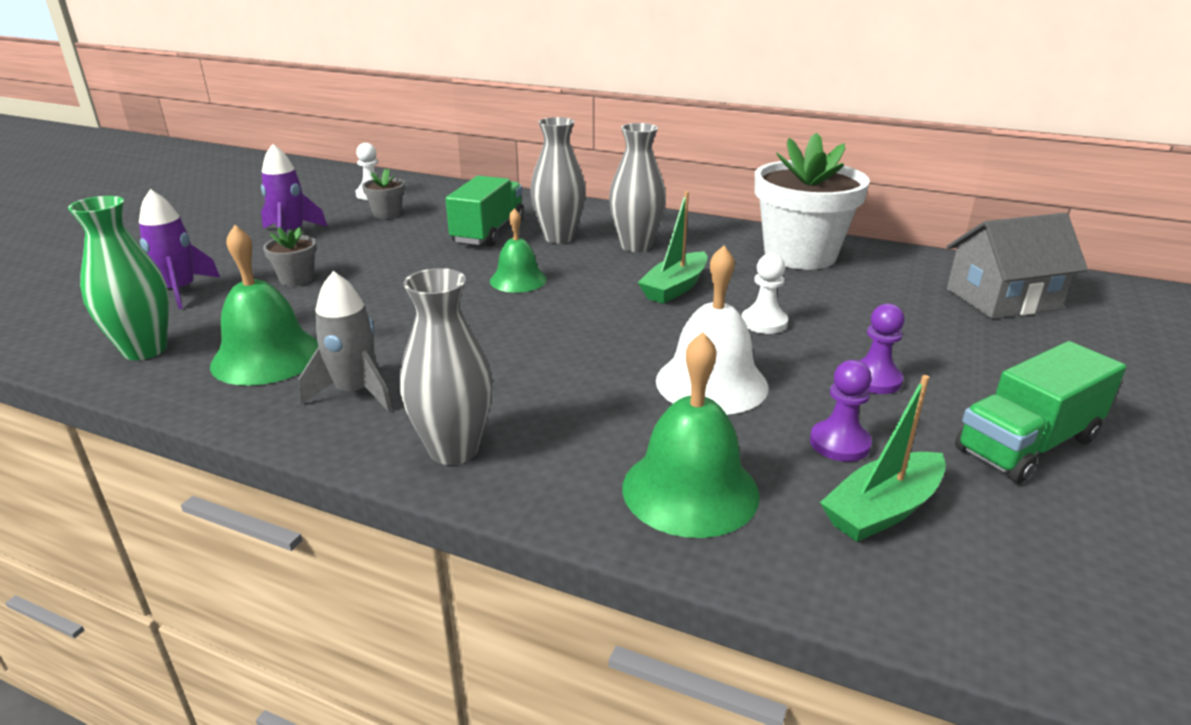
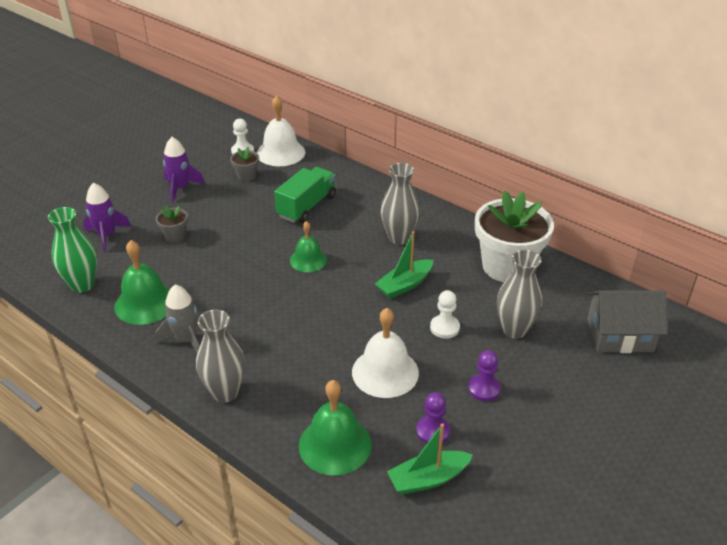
camera: 15 degrees right, 10 degrees up
grey vase [530,117,586,244] -> grey vase moved to [497,250,542,339]
green truck [955,341,1126,483] -> none
none -> white bell [257,95,305,166]

